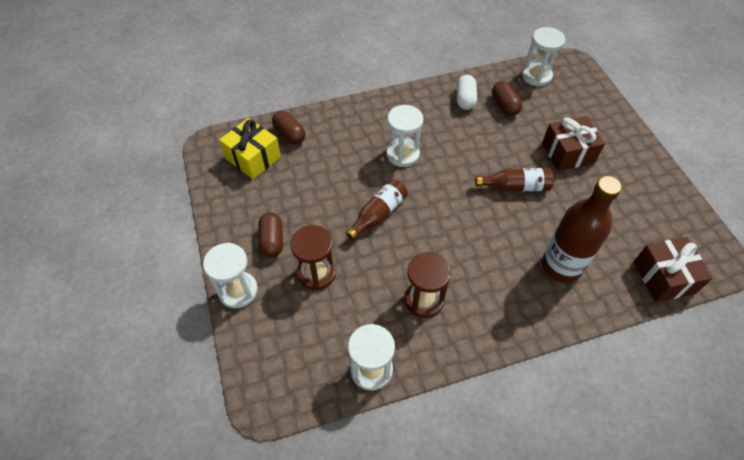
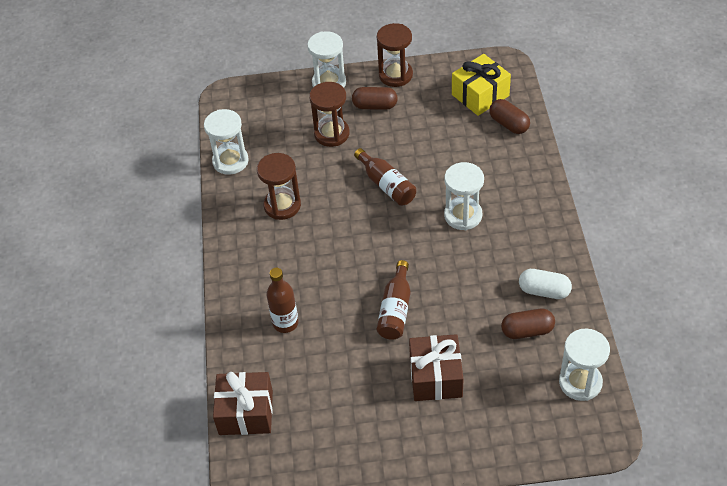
camera: 105 degrees right, 5 degrees down
brown capsule [272,111,305,144] -> brown capsule turned 75 degrees clockwise [489,99,530,134]
brown bottle [542,176,622,283] -> brown bottle [266,268,298,333], size x0.60
none -> brown hourglass [377,23,413,87]

